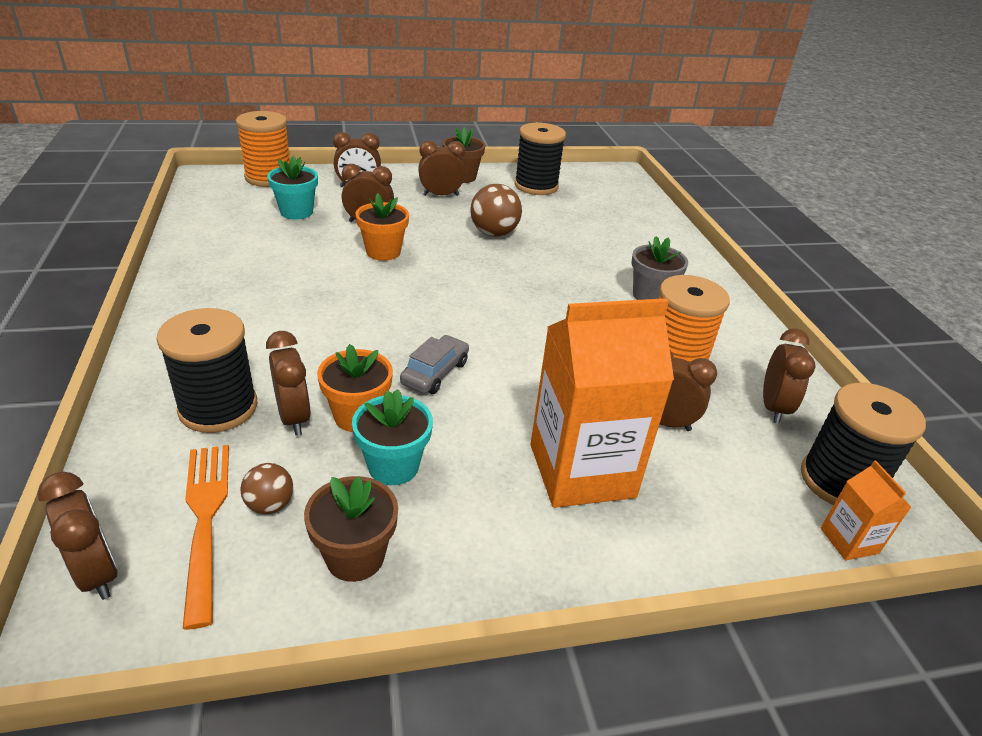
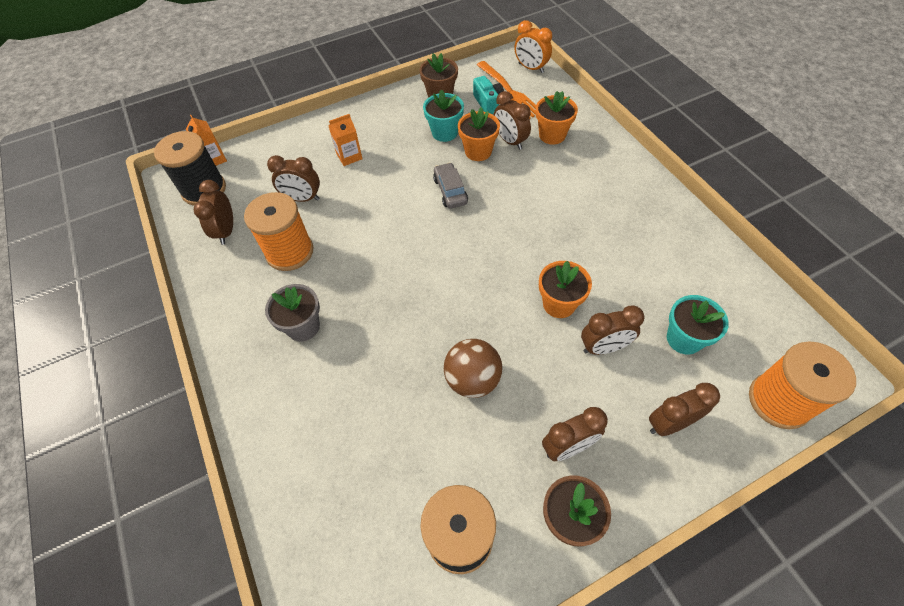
camera: 170 degrees right, 20 degrees up
brown clock [37,472,118,600] -> orange clock [515,20,552,73]
black spool [157,308,257,433] -> orange flower pot [536,91,578,145]
brown ball [240,463,293,514] -> turquoise camera [473,76,504,114]
grey car [400,335,469,394] -> grey car turned 150 degrees clockwise [433,162,468,209]
orange carton [530,298,674,508] -> orange carton [328,114,362,166], size x0.44

